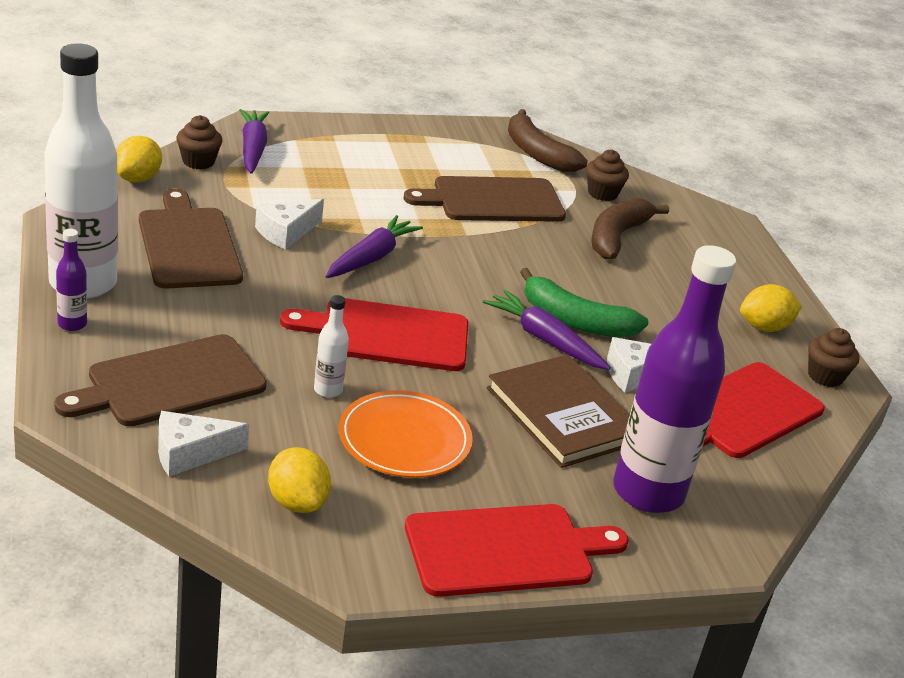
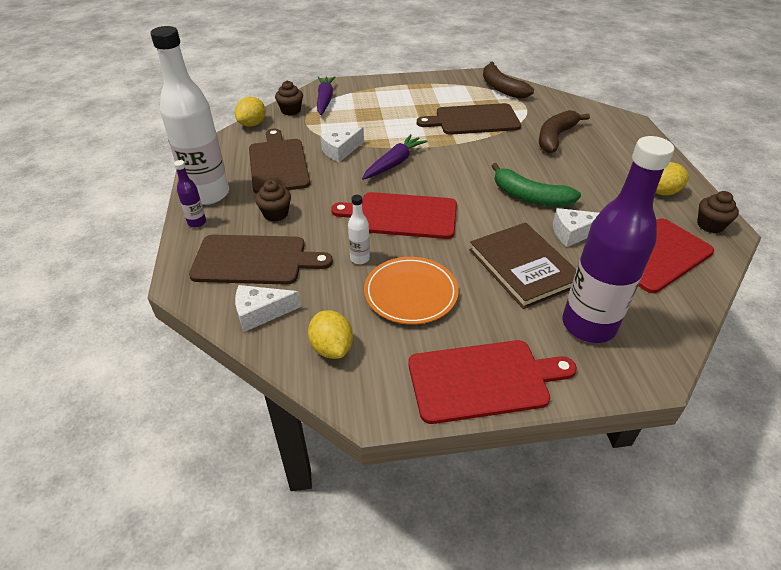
camera: 10 degrees right, 10 degrees up
brown cutting board [54,334,267,426] -> brown cutting board turned 150 degrees counterclockwise [189,235,333,285]
purple carrot [483,290,611,370] -> none
brown cupcake [586,150,629,201] -> brown cupcake moved to [255,180,291,222]

